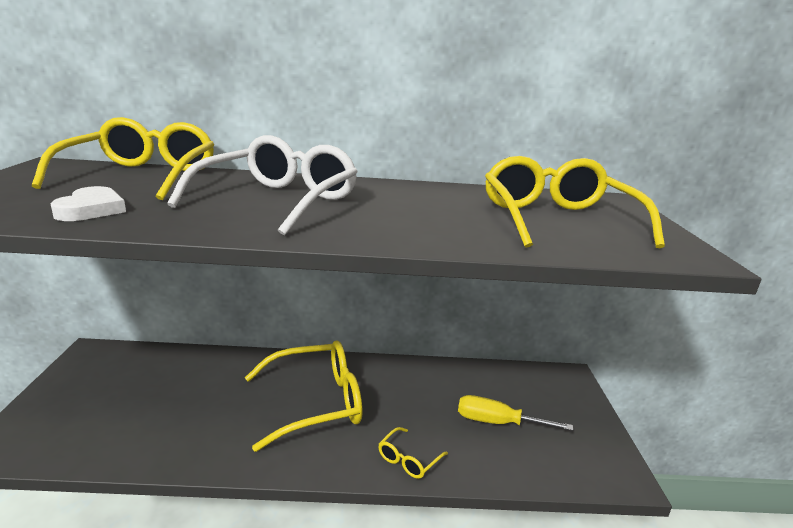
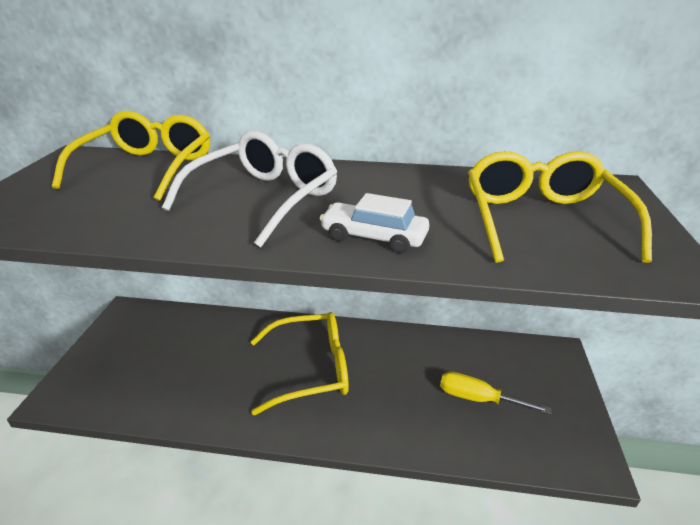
camera: 10 degrees right, 10 degrees up
white heart [50,186,126,221] -> none
yellow glasses [378,427,448,479] -> none
none -> white car [319,193,429,253]

